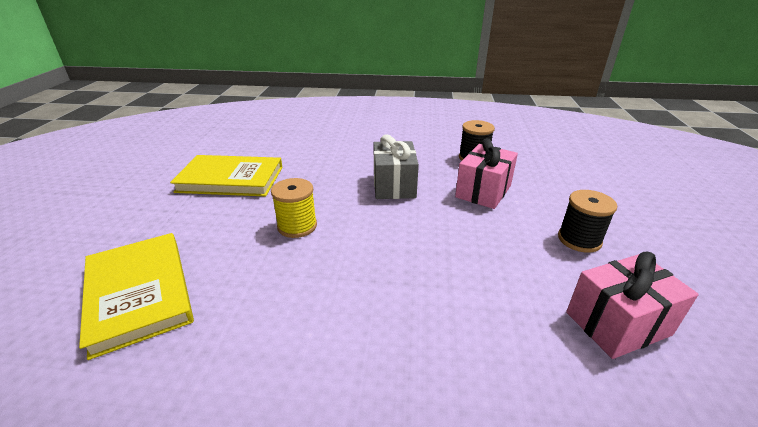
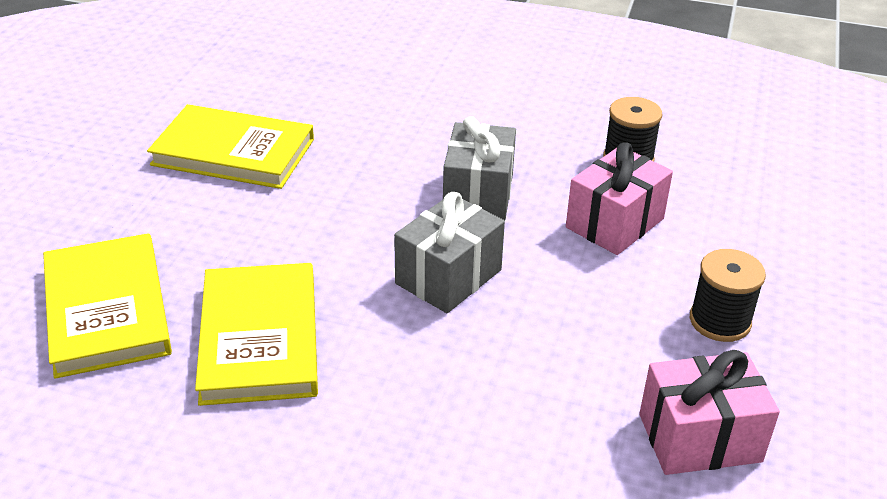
camera: 10 degrees right, 5 degrees up
yellow spool [271,178,317,238] -> none
none -> yellow book [195,263,318,406]
none -> grey gift [394,192,505,313]

